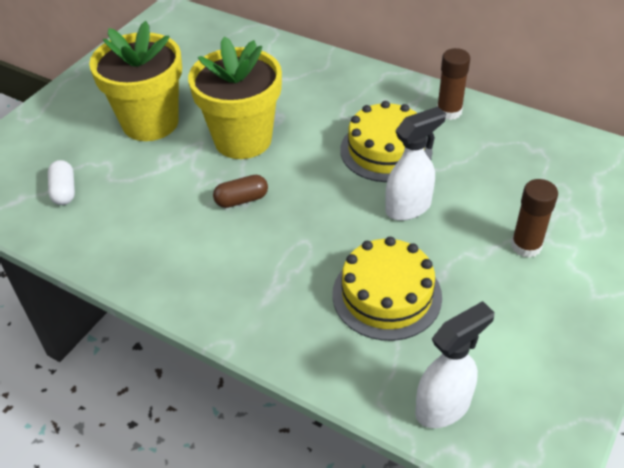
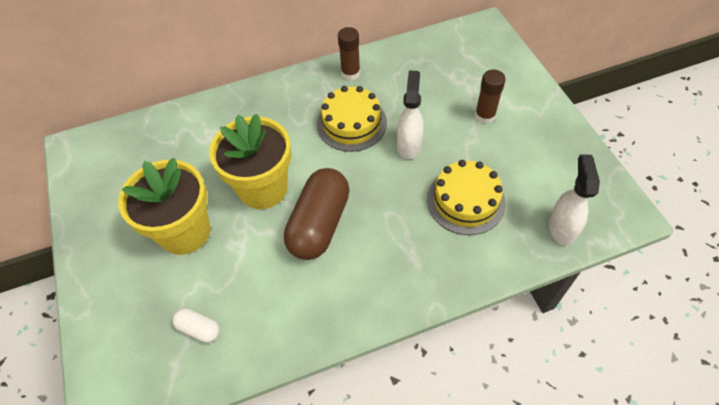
camera: 50 degrees left, 10 degrees up
brown capsule [213,175,268,208] -> brown capsule [284,168,350,260], size x2.18

